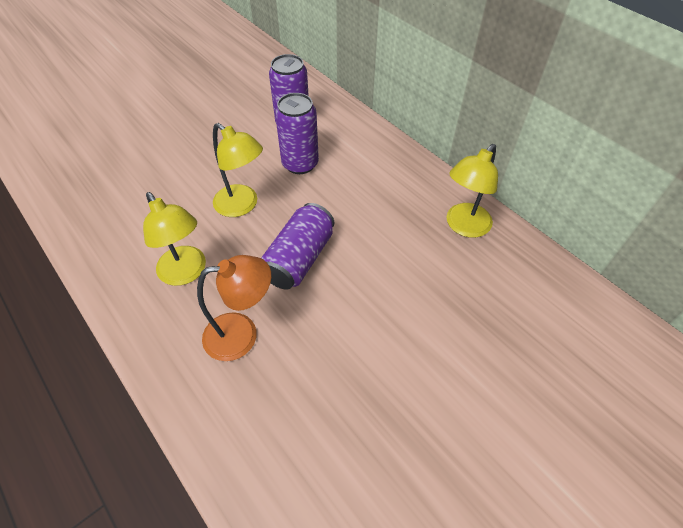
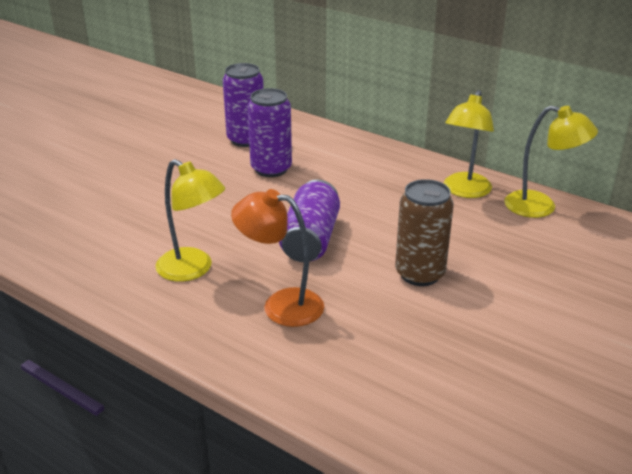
camera: 15 degrees left, 20 degrees down
orange lamp [197,255,271,361] -> orange lamp turned 135 degrees counterclockwise [231,189,324,327]
yellow lamp [213,123,263,217] -> yellow lamp moved to [504,106,598,218]
none -> brown can [395,179,454,286]

